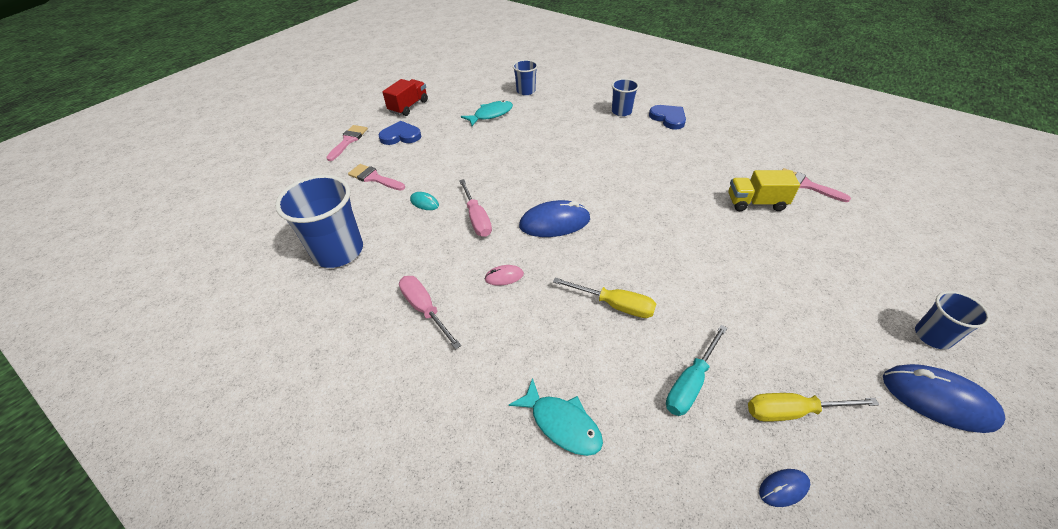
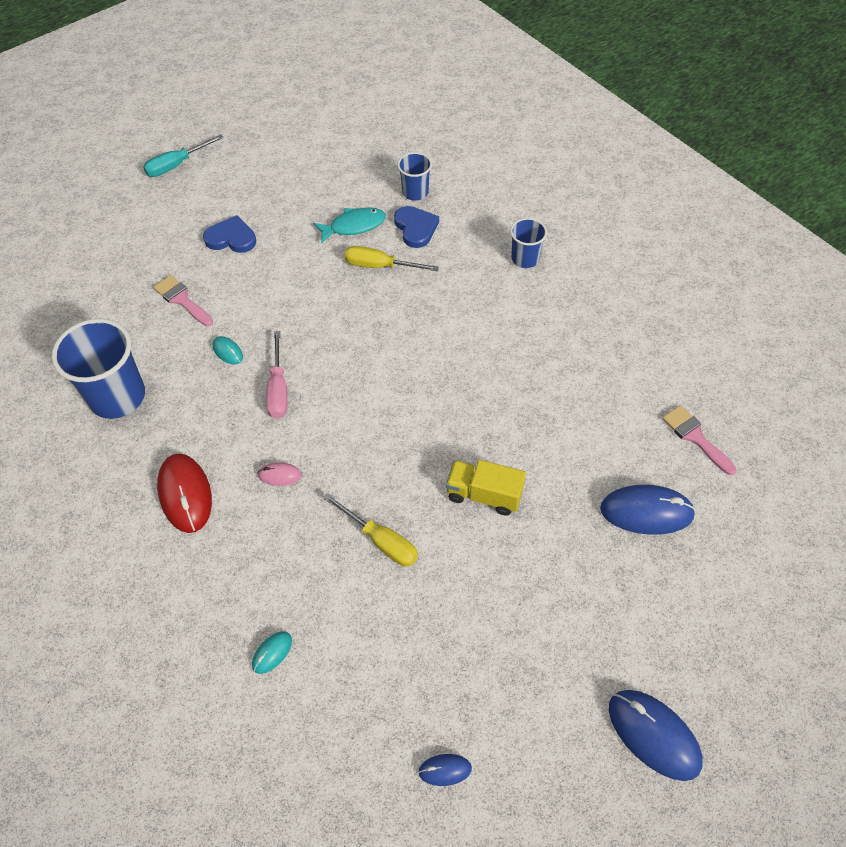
camera: 15 degrees right, 10 degrees up
pink brush [326,125,368,161] -> none
red truck [382,79,428,116] -> none
pink screwdriver [399,276,461,349] -> red mouse [157,454,212,533]
turquoise fish [509,378,603,456] -> turquoise mouse [252,631,292,674]
blue mouse [519,200,590,237] -> blue mouse moved to [600,485,696,535]
blue heart [649,105,686,130] -> blue heart moved to [394,206,439,248]
turquoise screwdriver [666,325,728,416] -> turquoise screwdriver moved to [143,134,224,177]
yellow truck [728,170,800,211] -> yellow truck moved to [446,460,526,516]
yellow screwdriver [748,393,879,422] -> yellow screwdriver moved to [345,246,439,271]
blue cup [915,291,990,349] -> none

